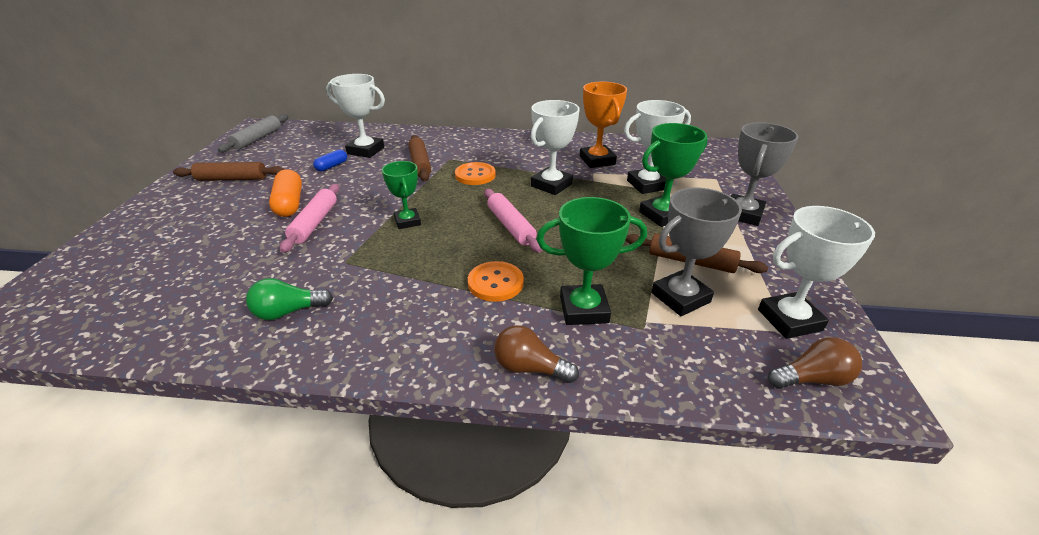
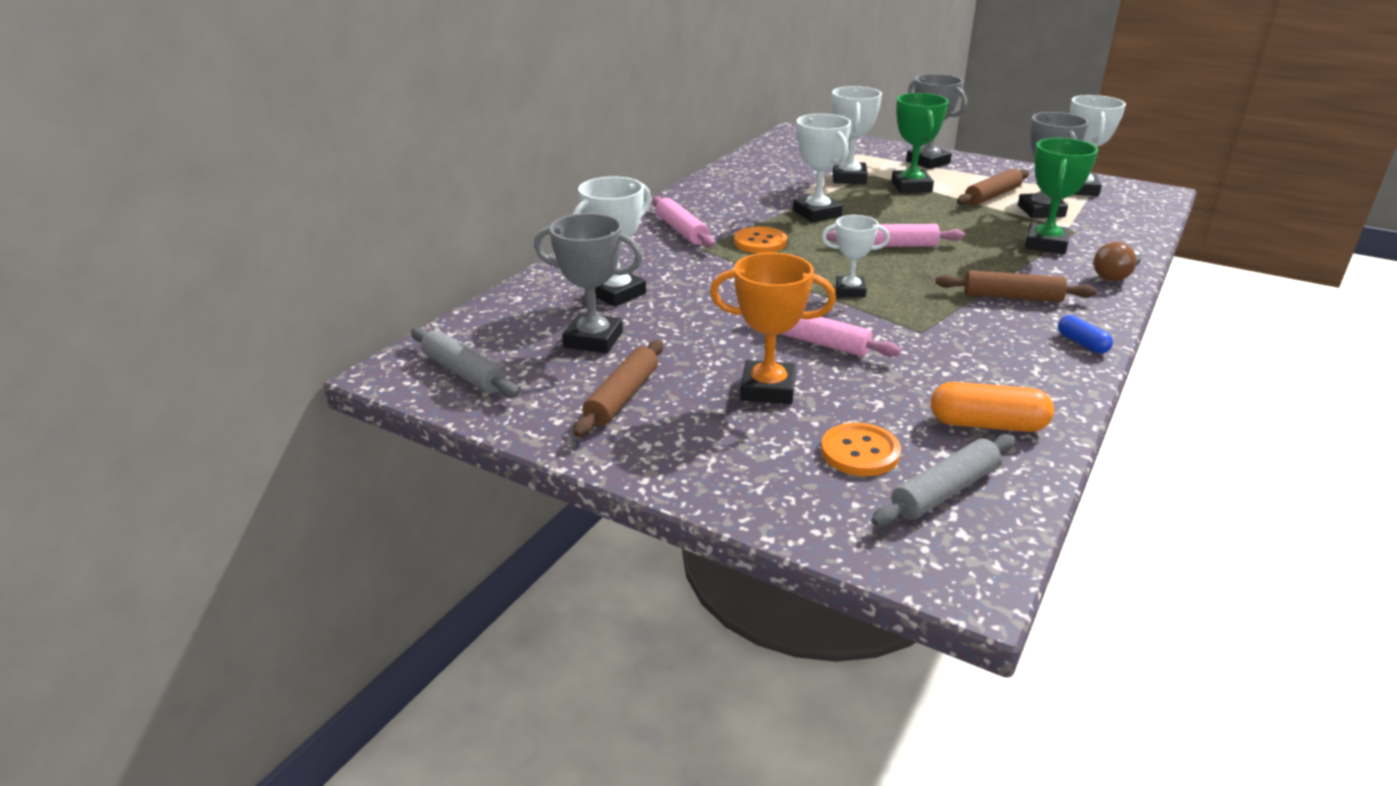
camera: 65 degrees left, 5 degrees down
green light bulb [246,278,333,320] -> none
orange capsule [269,169,302,217] -> orange capsule moved to [931,382,1054,432]
blue capsule [313,149,347,171] -> blue capsule moved to [1058,315,1113,354]
green trophy [382,161,421,229] -> white trophy [822,215,890,297]
brown rolling pin [408,135,431,181] -> brown rolling pin moved to [936,270,1097,302]
orange button [468,261,524,302] -> orange button moved to [821,423,901,476]
orange trophy [580,82,627,168] -> orange trophy moved to [710,252,836,404]
brown light bulb [768,337,862,389] -> none
none -> grey trophy [534,213,643,353]
none -> pink rolling pin [652,196,715,248]
none -> grey rolling pin [871,434,1015,526]

